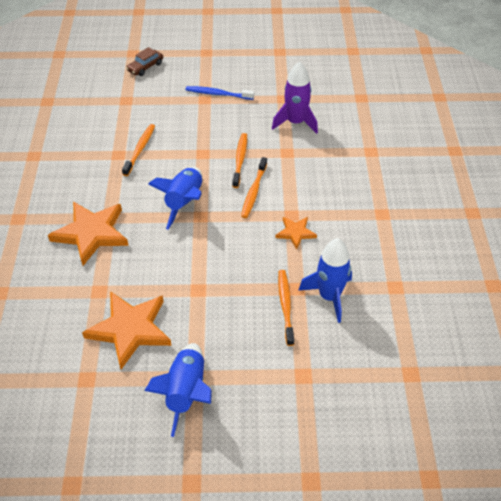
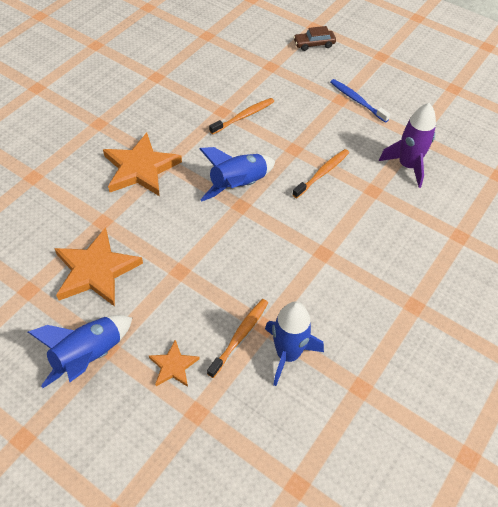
camera: 35 degrees right, 5 degrees up
orange toothbrush [241,157,267,218] -> none
orange star [275,217,317,249] -> orange star moved to [149,340,200,387]

